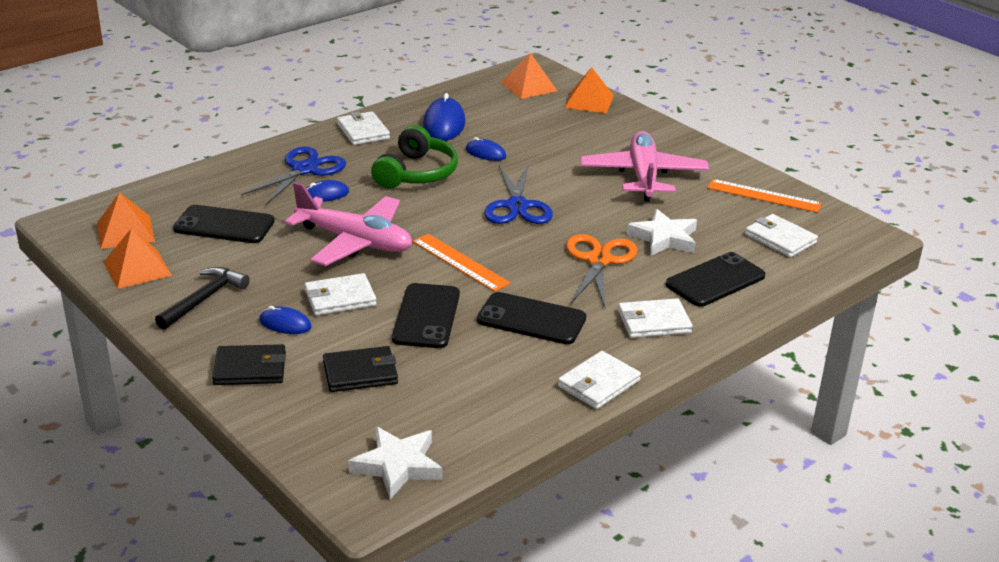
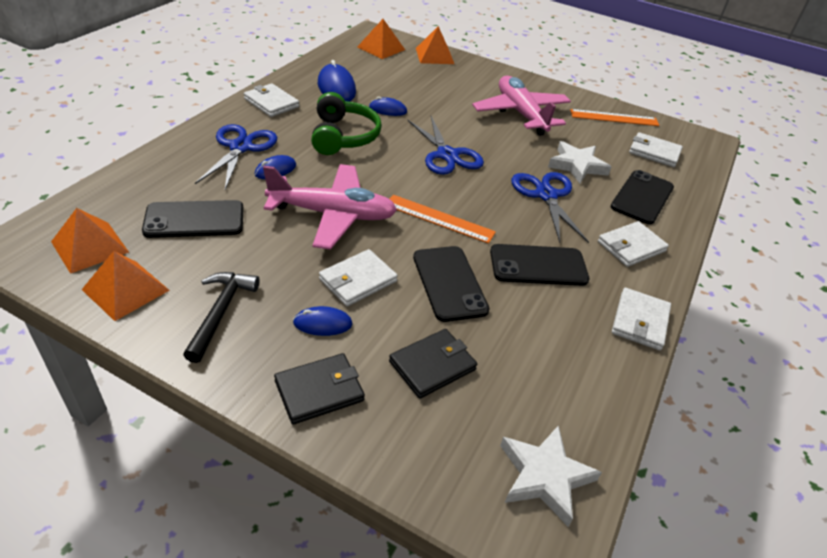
camera: 25 degrees left, 10 degrees up
orange scissors [566,234,637,310] -> blue scissors [512,172,589,243]

